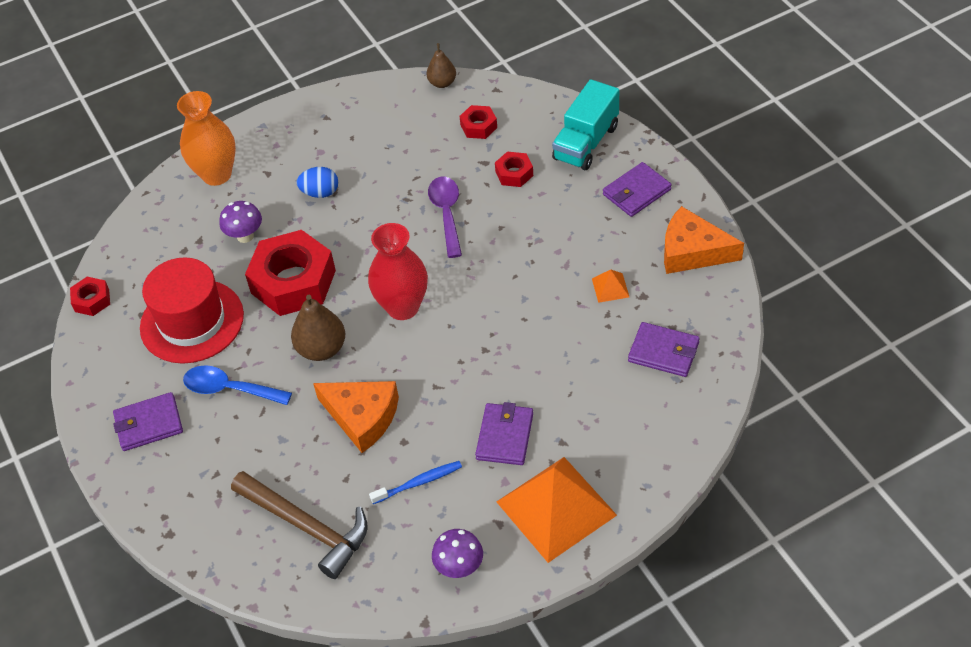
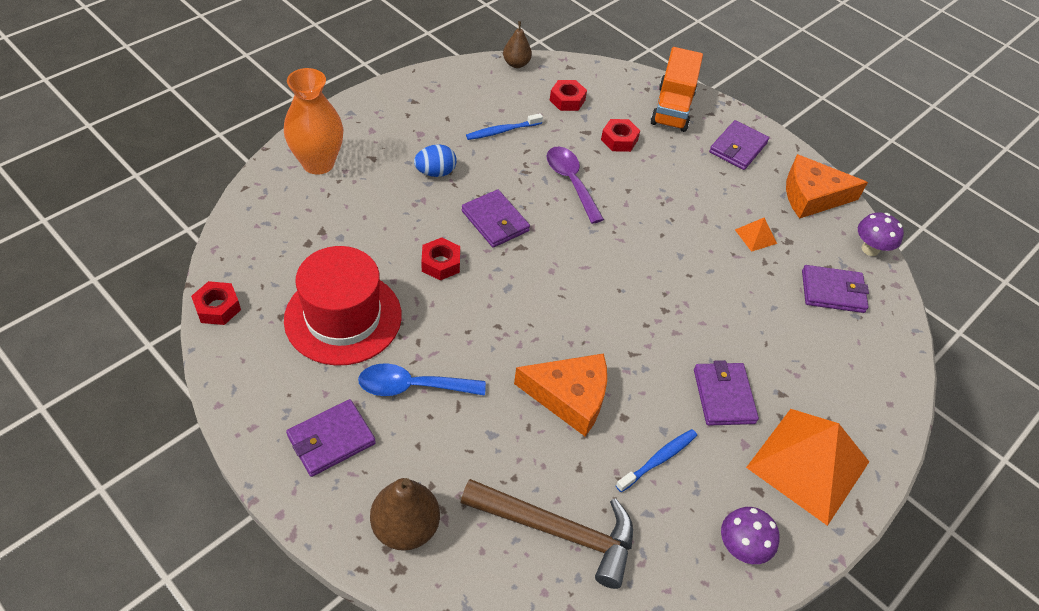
camera: 25 degrees left, 0 degrees up
purple mushroom [219,201,262,243] -> purple mushroom moved to [858,212,904,256]
red nut [245,230,336,316] -> red nut [421,237,460,281], size x0.47
brown pear [291,295,345,361] -> brown pear moved to [370,478,440,551]
red vase [368,223,428,320] -> none
turquoise truck [552,79,619,170] -> orange truck [651,47,703,132]
none -> purple wallet [462,190,530,248]
none -> blue toothbrush [466,113,543,140]

